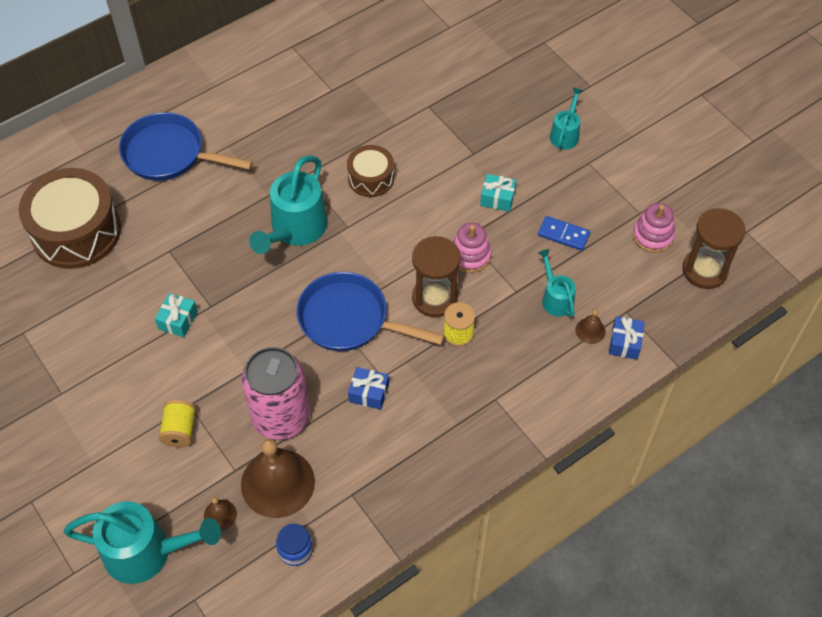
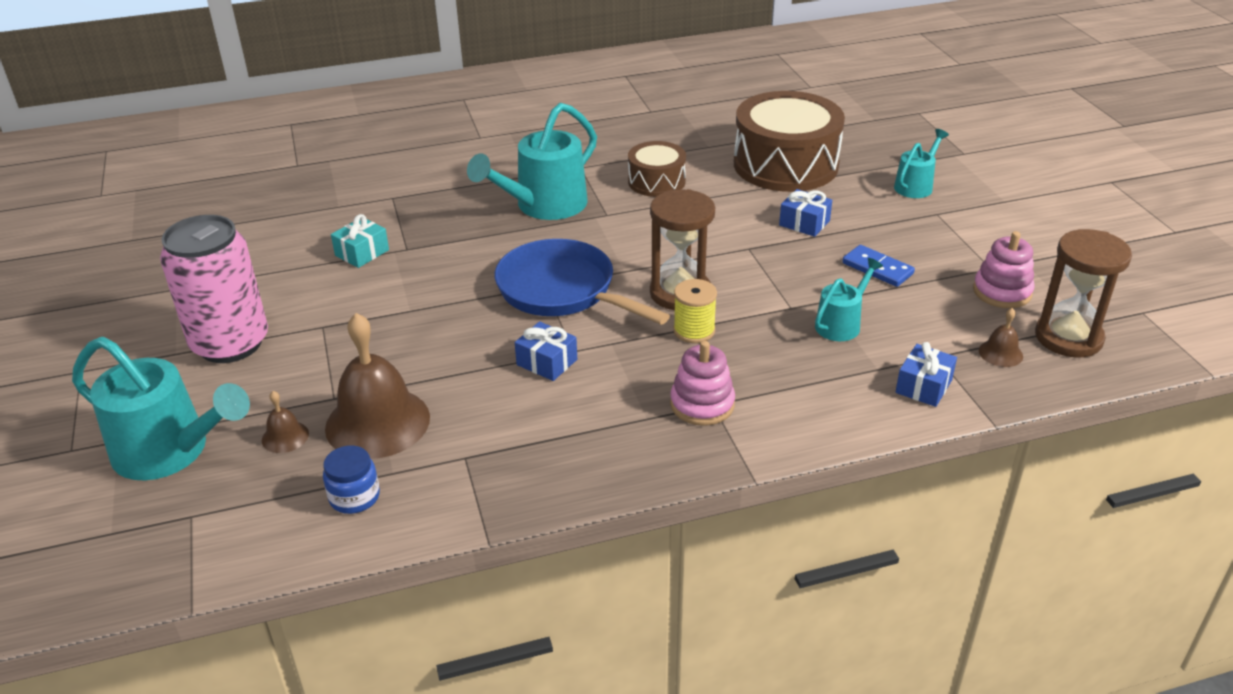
camera: 20 degrees right, 20 degrees down
brown drum [19,168,121,269] -> brown drum moved to [734,91,845,192]
blue pan [119,112,253,181] -> none
yellow spool [158,400,196,447] -> none
pink can [241,347,310,440] -> pink can moved to [160,215,268,363]
pink stacking toy [453,223,491,273] -> pink stacking toy moved to [670,341,735,426]
turquoise gift [480,174,517,212] -> blue gift [779,189,832,237]
turquoise watering can [538,249,576,317] -> turquoise watering can turned 45 degrees clockwise [815,258,883,341]
brown bell [575,309,606,344] -> brown bell moved to [979,308,1023,367]

